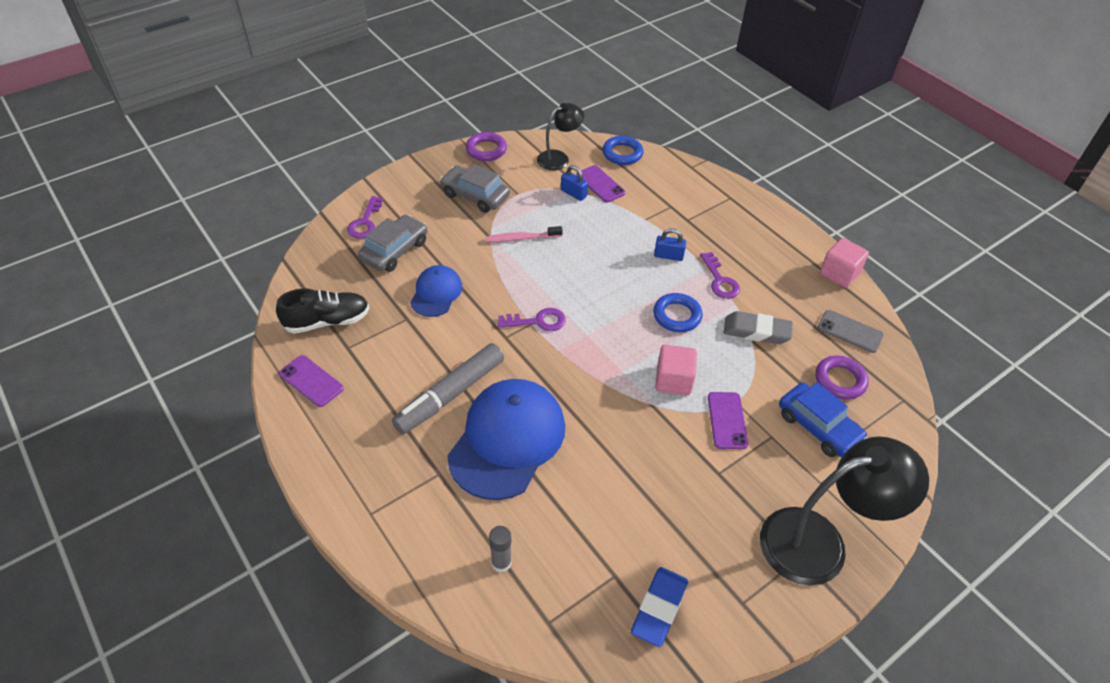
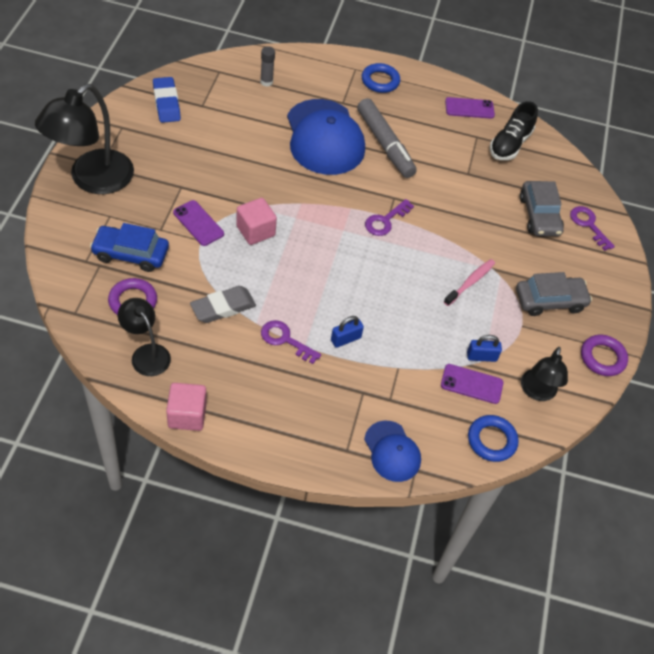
camera: 135 degrees right, 5 degrees up
grey marker [392,343,504,434] -> grey marker turned 150 degrees clockwise [357,98,417,178]
blue cap [410,265,462,317] -> blue cap moved to [364,421,421,482]
blue ring [653,293,703,332] -> blue ring moved to [362,63,400,93]
grey phone [817,310,884,353] -> black lamp [118,298,171,376]

